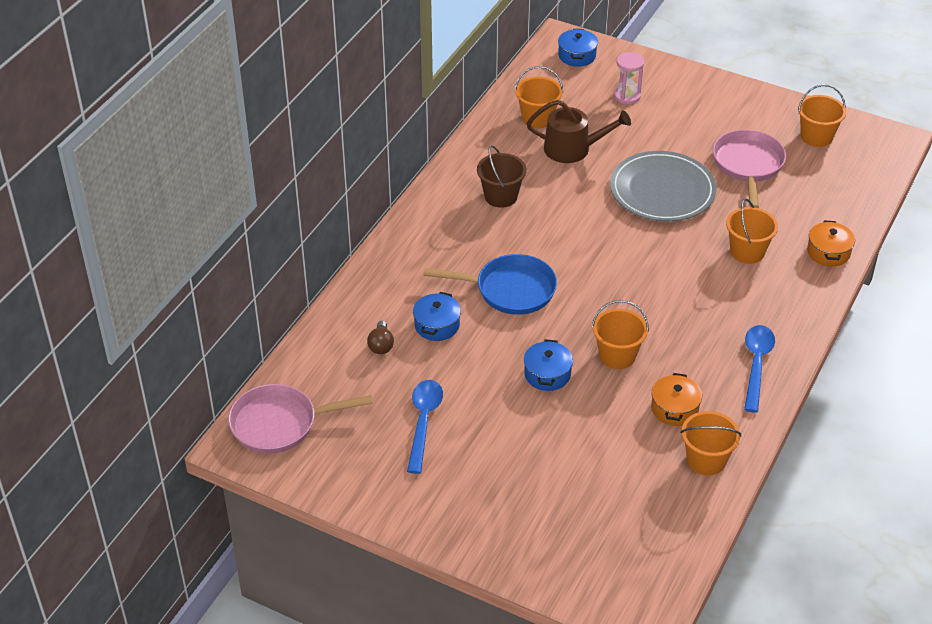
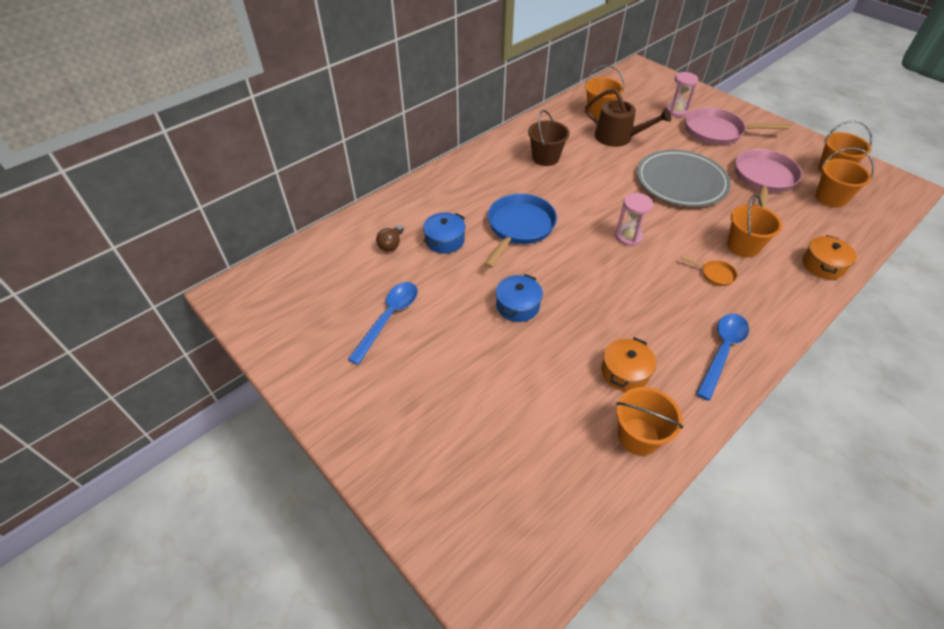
camera: 20 degrees right, 5 degrees up
pink pan [228,384,373,454] -> pink pan moved to [685,107,790,145]
blue pan [423,254,557,315] -> blue pan turned 90 degrees counterclockwise [484,194,557,268]
blue pot [558,29,598,67] -> none
orange bucket [592,300,649,369] -> orange bucket moved to [815,147,874,208]
none -> pink hourglass [615,193,653,246]
none -> orange pan [681,256,737,286]

